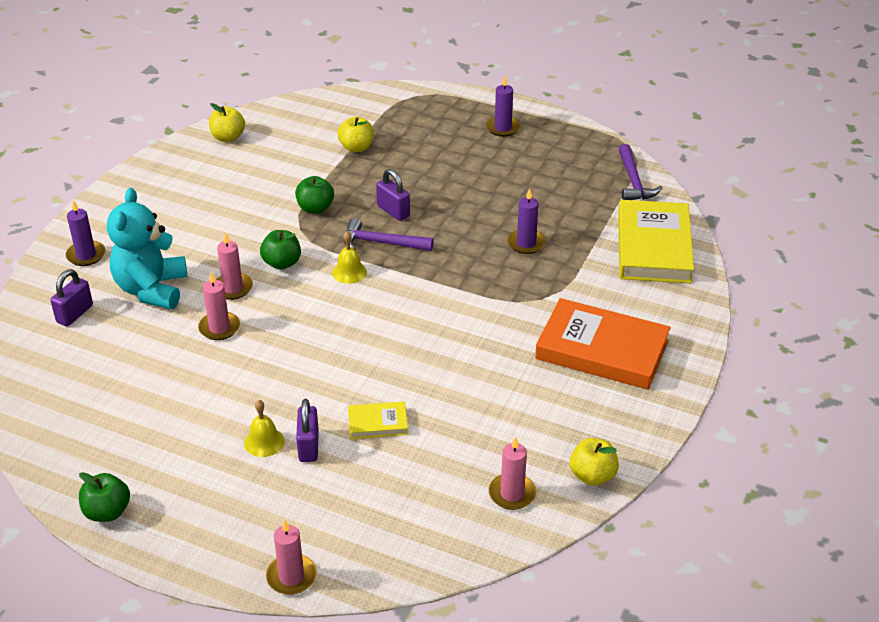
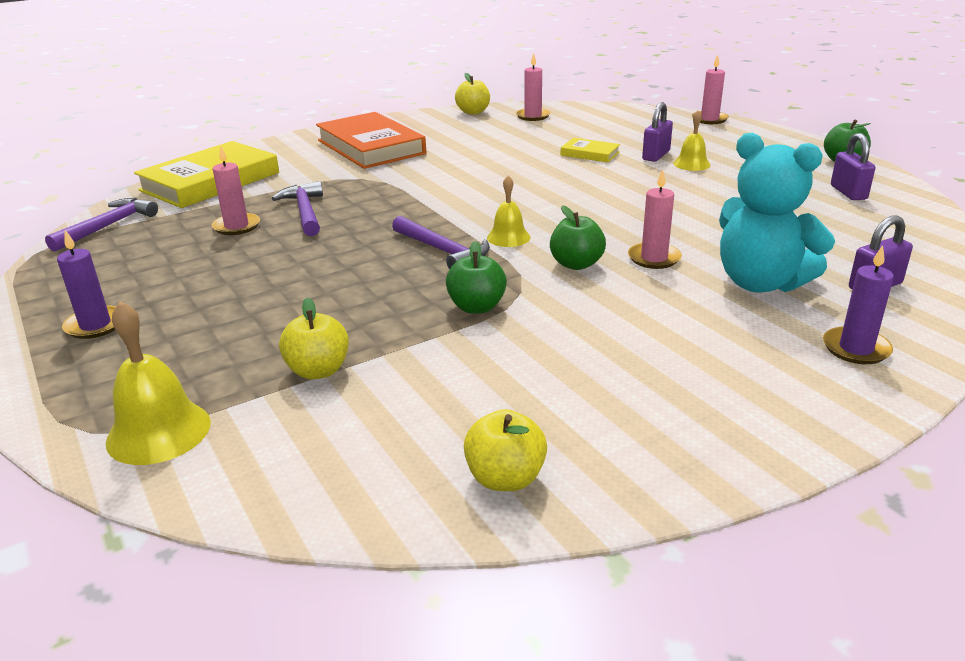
camera: 145 degrees left, 10 degrees down
turquoise teddy bear [107,188,188,309] -> turquoise teddy bear turned 90 degrees clockwise [719,133,835,293]
pink candle [198,272,240,340] -> pink candle moved to [212,146,260,235]
purple padlock [376,169,410,221] -> purple padlock moved to [831,133,875,200]
purple candle [507,188,546,254] -> purple hammer [272,181,323,236]
none -> yellow bell [106,301,211,465]

